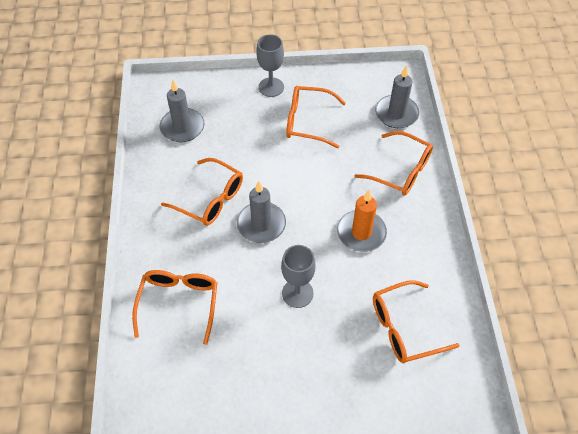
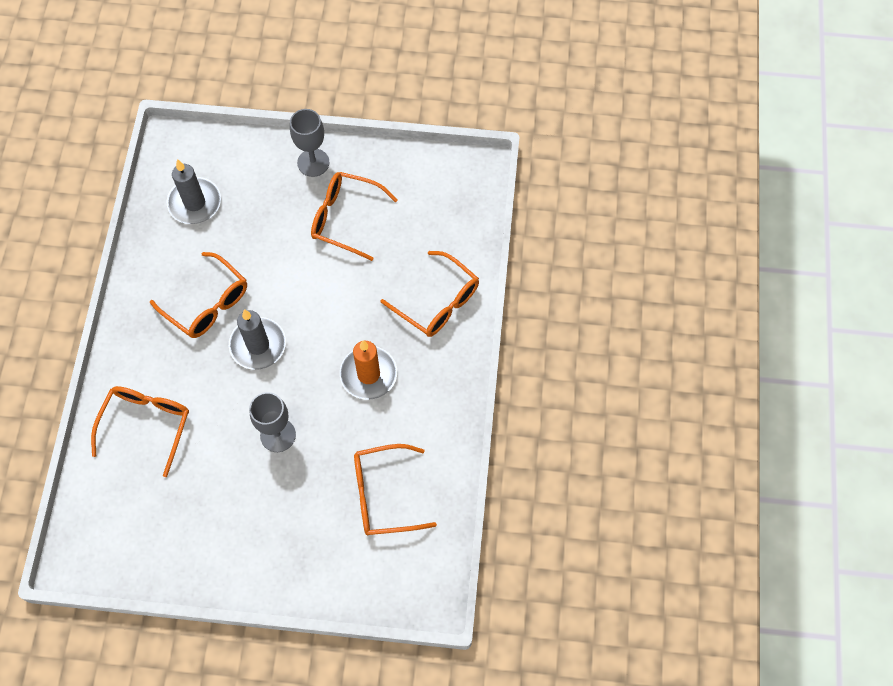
camera: 10 degrees right, 10 degrees up
grey candle [375,65,419,128] -> none

